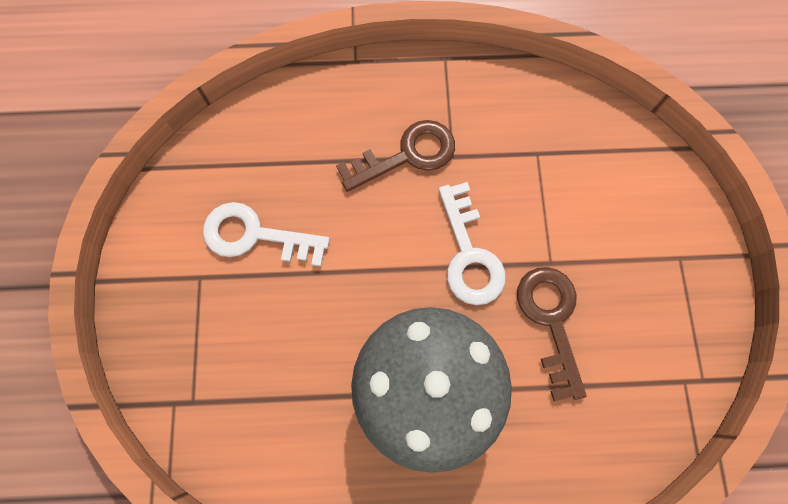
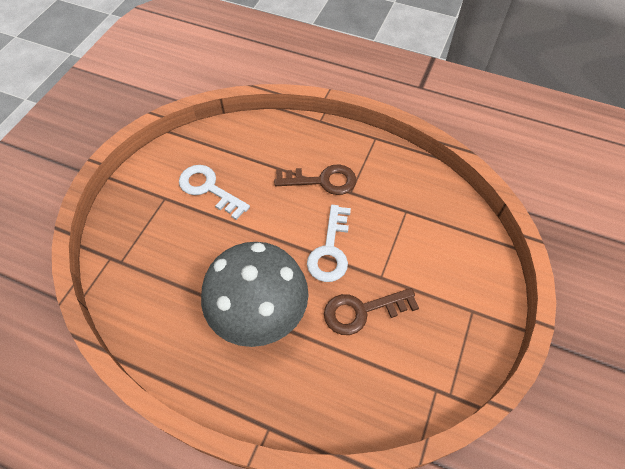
camera: 25 degrees right, 15 degrees down
brown key [517,267,587,401] -> brown key turned 120 degrees counterclockwise [324,288,419,335]

